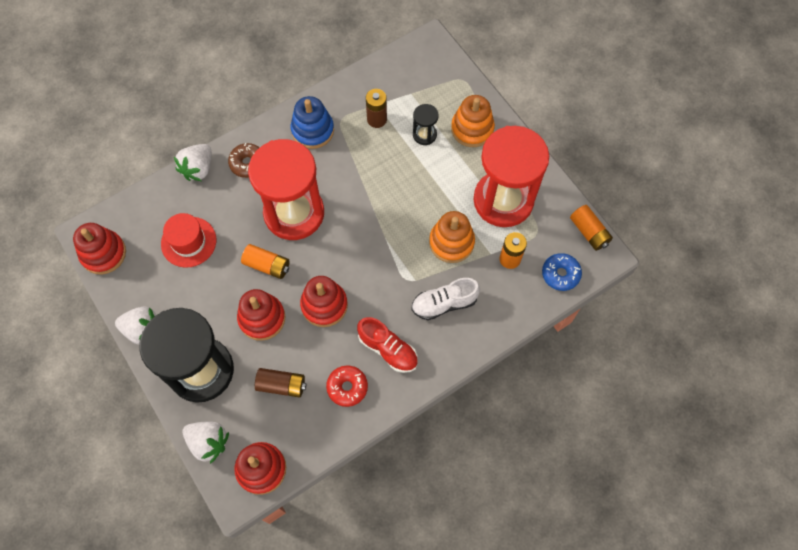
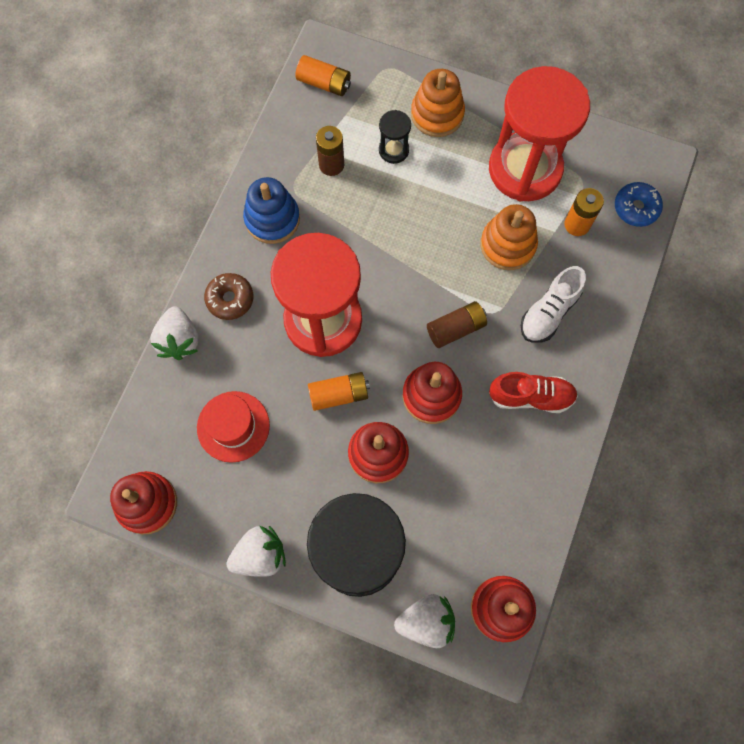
camera: 35 degrees left, 5 degrees up
brown battery [255,368,306,397] -> brown battery moved to [427,301,487,348]
red donut [326,365,368,407] -> none
orange battery [570,205,613,251] -> orange battery moved to [296,55,351,96]

